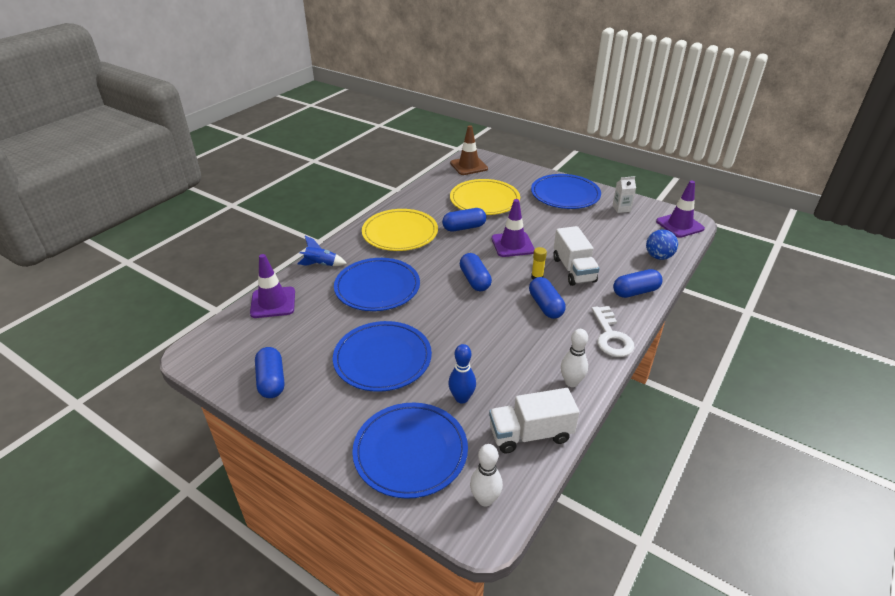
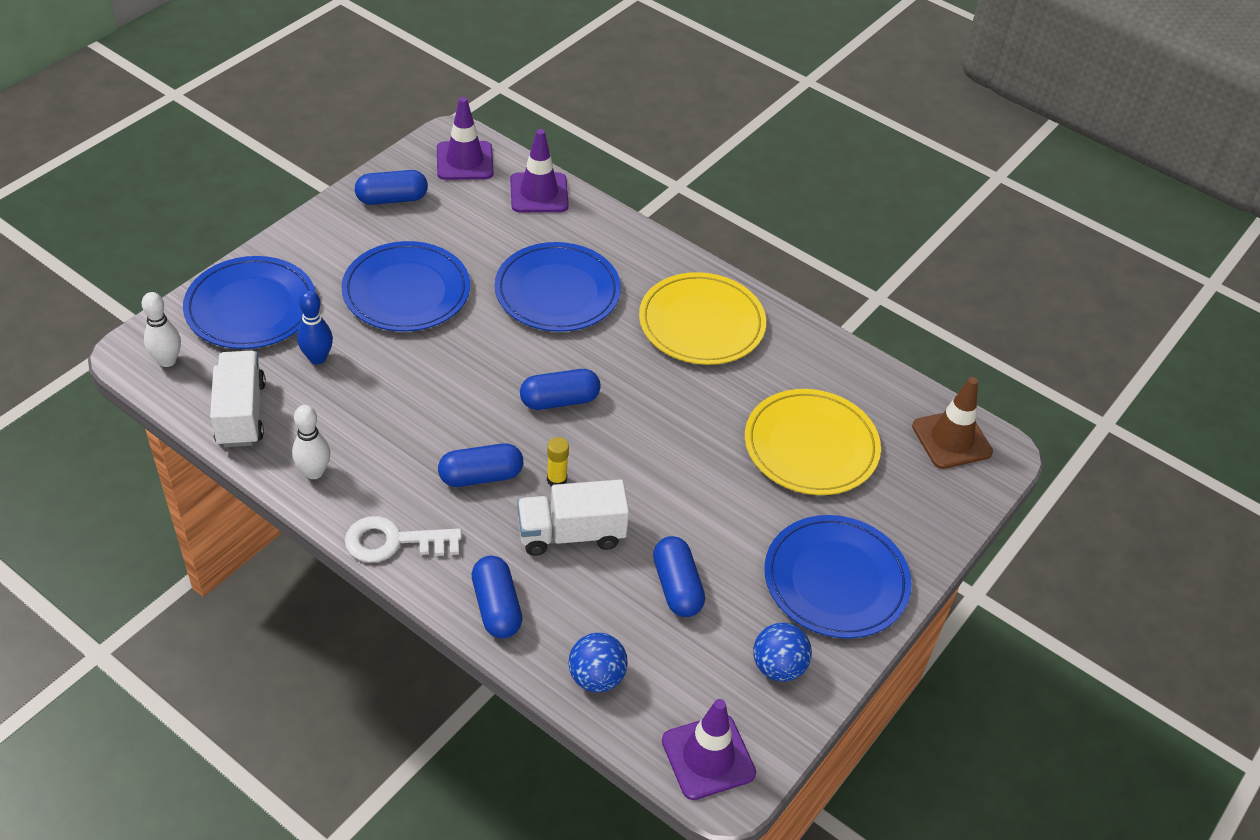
camera: 90 degrees right, 10 degrees up
blue rocket [297,236,347,266] -> none
blue capsule [442,208,486,232] -> blue capsule moved to [653,536,705,617]
purple traffic cone [492,199,535,257] -> purple traffic cone moved to [437,97,494,180]
white carton [612,176,636,213] -> blue ball [753,623,812,682]

